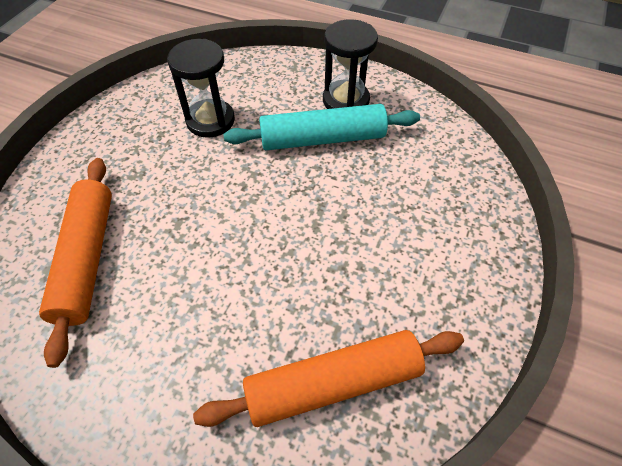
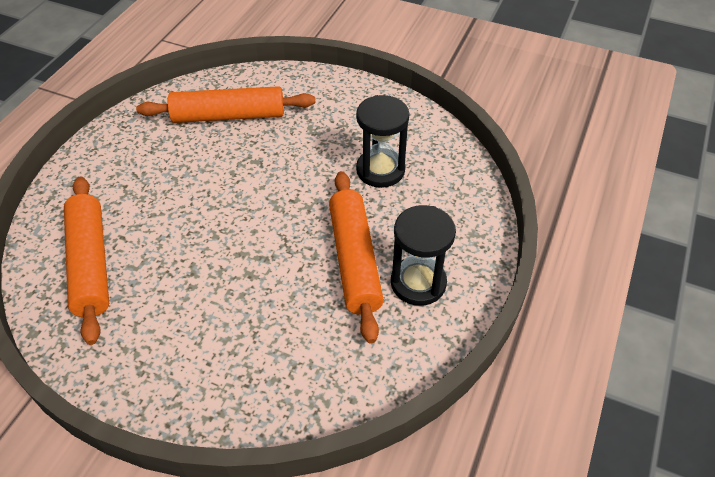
camera: 90 degrees right, 5 degrees down
turquoise rolling pin [223,104,420,150] -> orange rolling pin [329,171,384,344]

